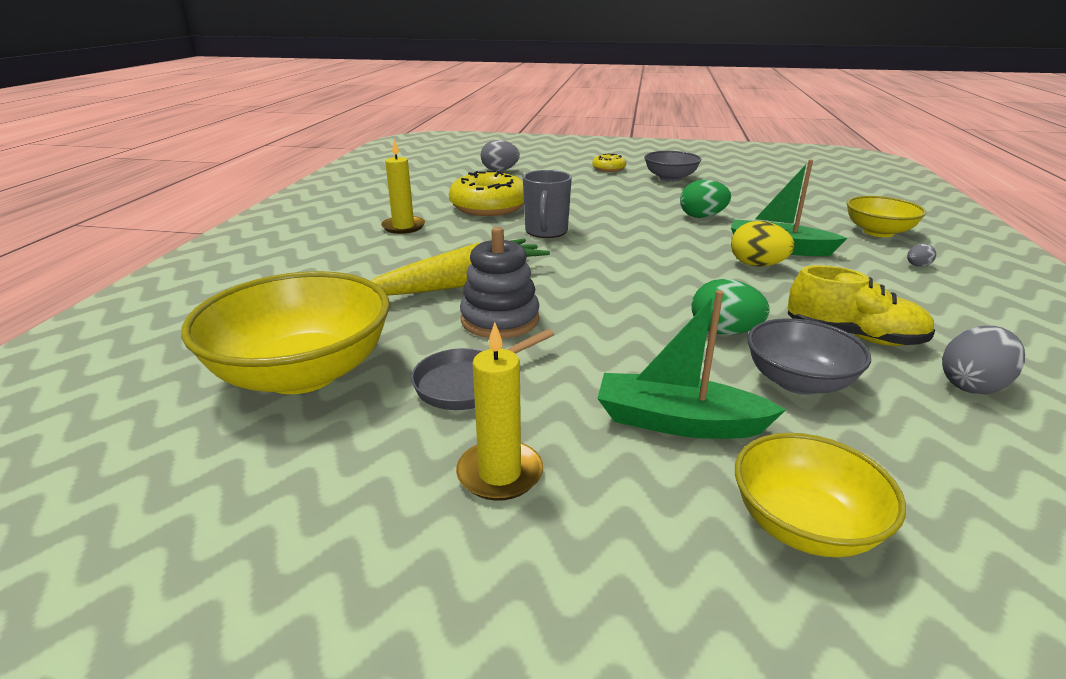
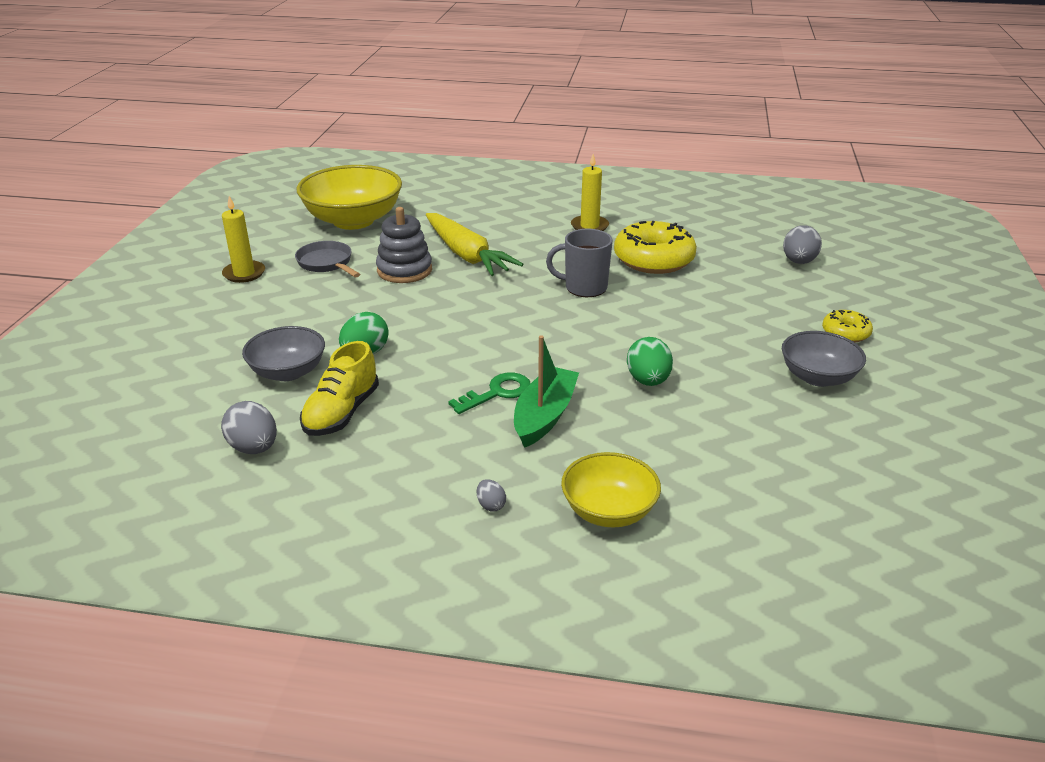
camera: 90 degrees right, 5 degrees up
green boat [597,290,786,439] -> none
yellow egg [731,221,795,267] -> green key [448,373,531,414]
yellow bowl [735,433,906,557] -> none

